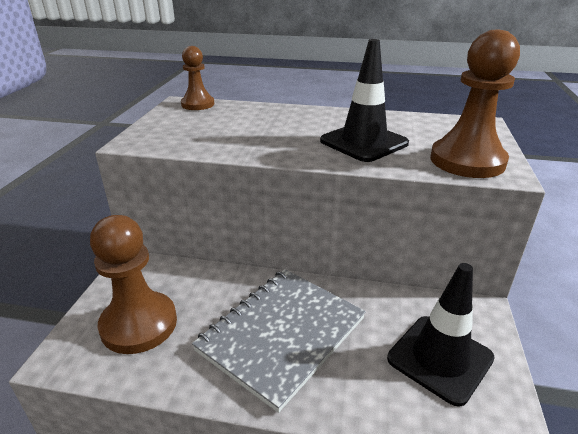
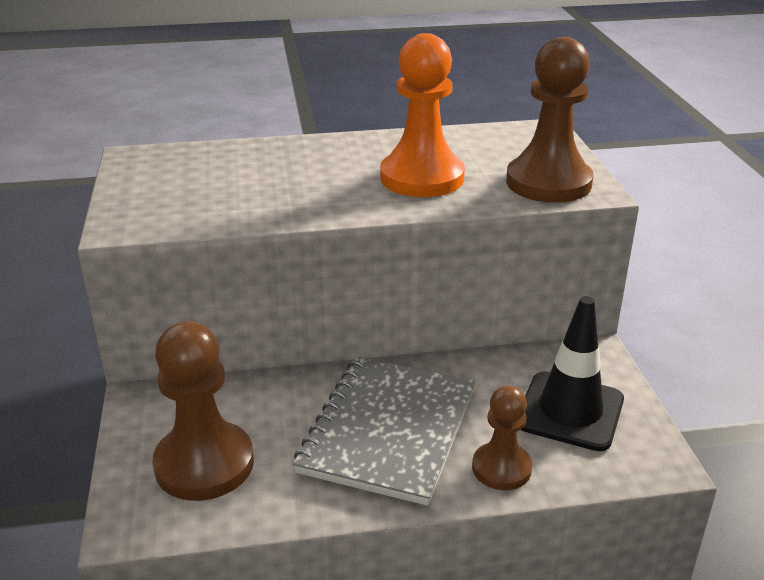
camera: 20 degrees left, 0 degrees up
brown pawn [181,46,214,110] -> brown pawn moved to [472,386,532,490]
black traffic cone [320,39,409,162] -> orange pawn [380,33,465,197]

